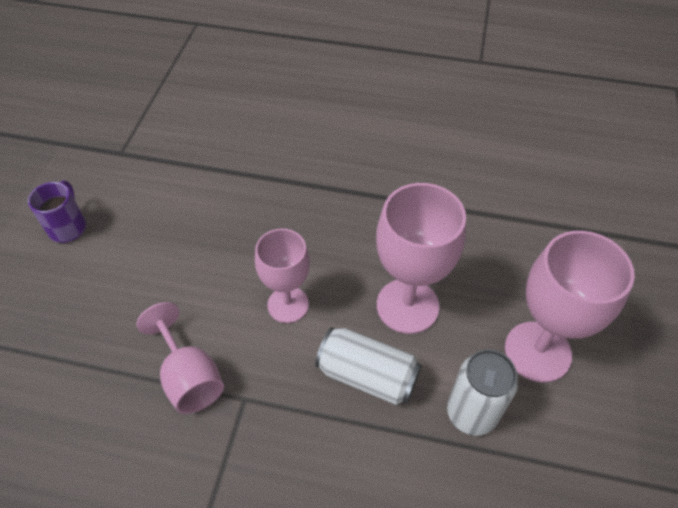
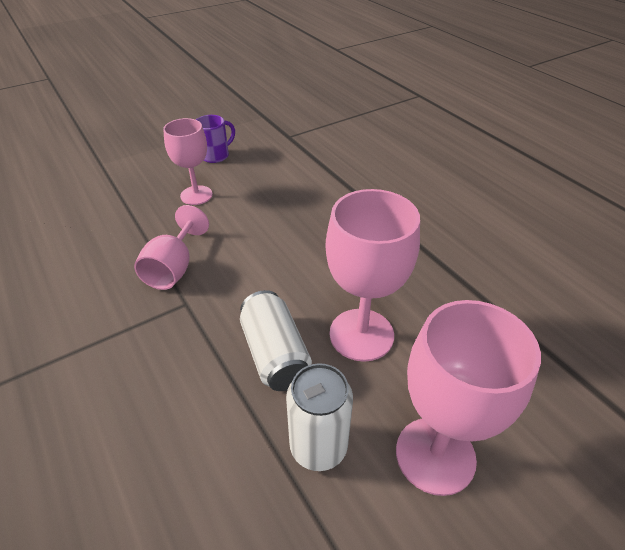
camera: 45 degrees right, 10 degrees down
pink goblet [255,229,310,323] -> pink goblet moved to [163,118,213,205]

